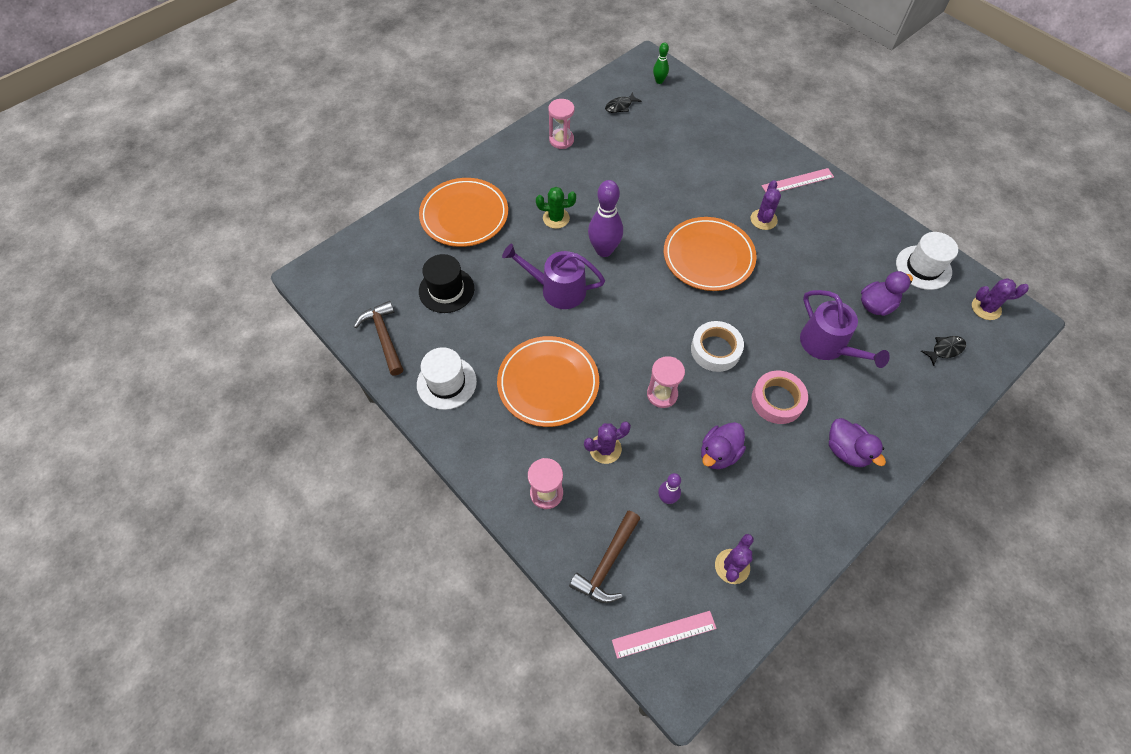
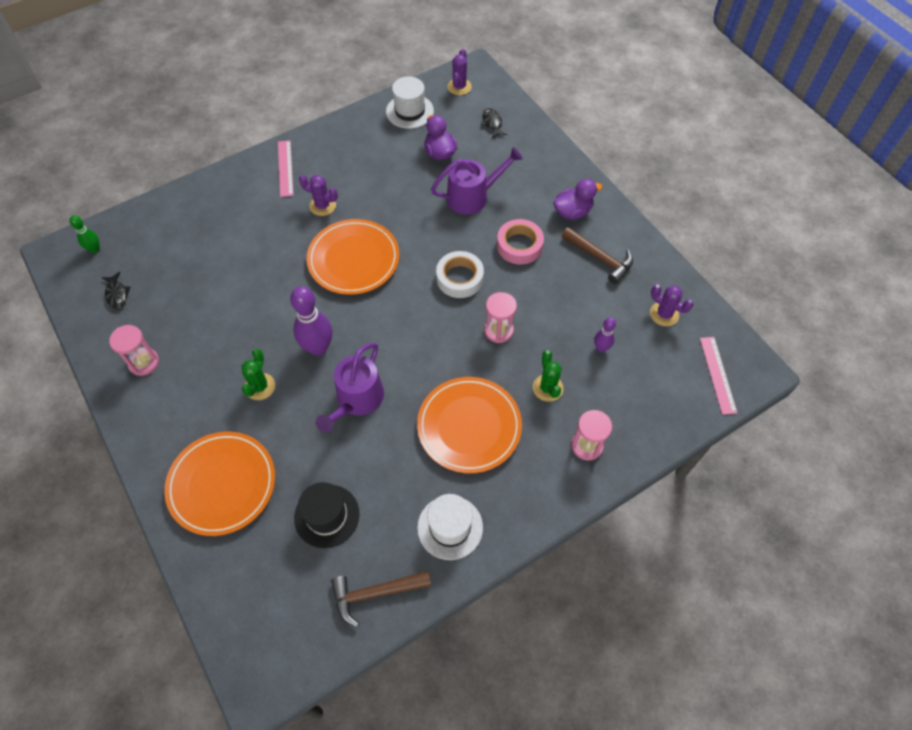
camera: 80 degrees left, 0 degrees up
brown hammer [569,511,640,603] -> brown hammer moved to [562,227,633,284]
purple cactus [584,422,631,464] -> green cactus [533,350,564,402]
purple duck [701,422,746,469] -> none

